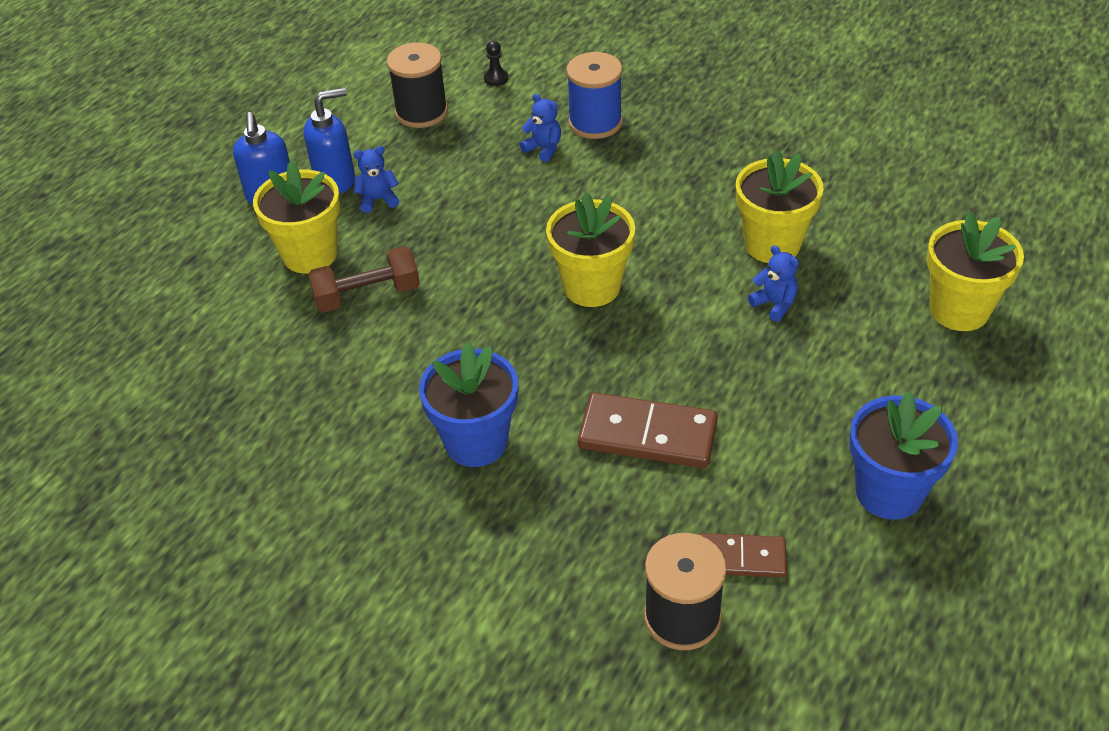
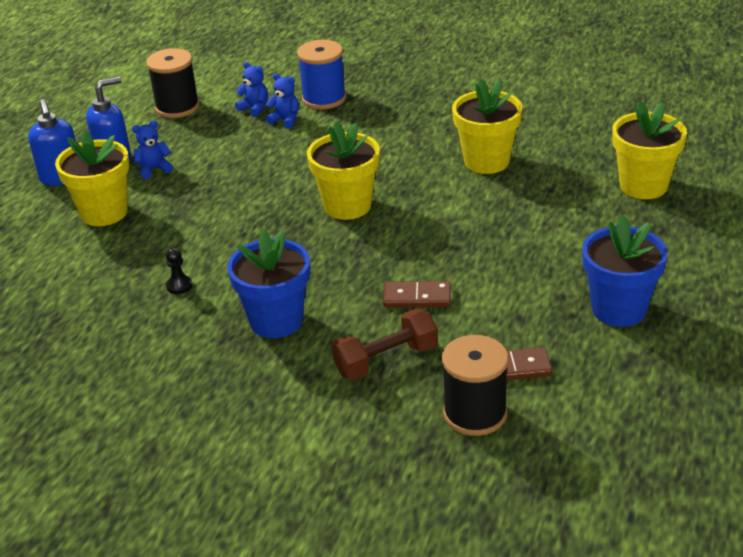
camera: 10 degrees left, 10 degrees down
brown dumbbell [308,246,420,313] -> brown dumbbell moved to [332,308,438,380]
black pawn [484,41,508,86] -> black pawn moved to [166,248,192,294]
brown domino [578,392,718,468] -> brown domino [383,281,451,307], size x0.61
blue teddy bear [748,245,799,322] -> blue teddy bear moved to [235,62,268,117]

